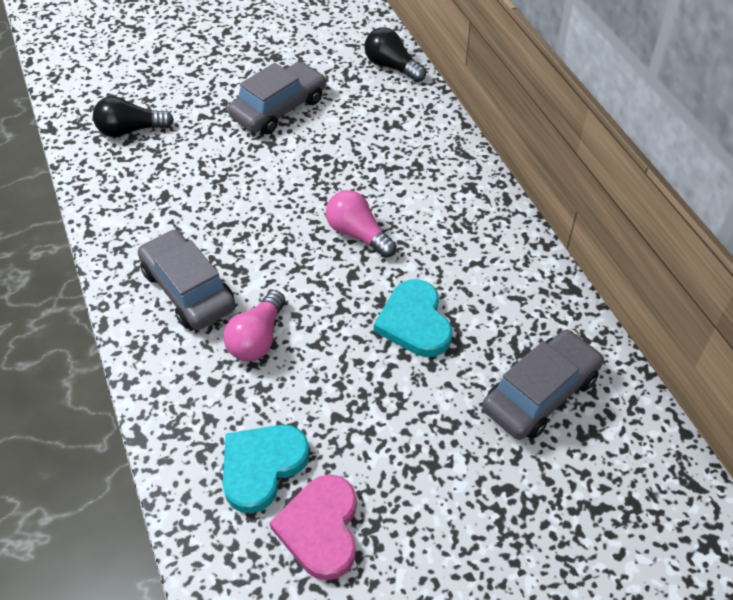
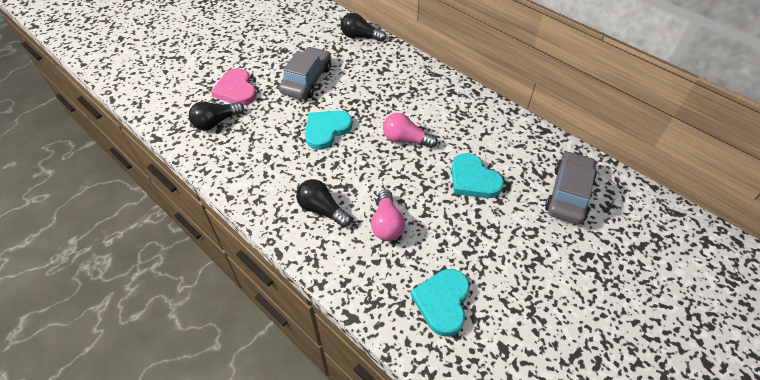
camera: 25 degrees left, 0 degrees up
grey car [138,229,236,330] -> black light bulb [296,179,351,227]
pink heart [270,474,357,581] -> pink heart moved to [211,68,257,106]
none -> turquoise heart [305,111,353,150]

